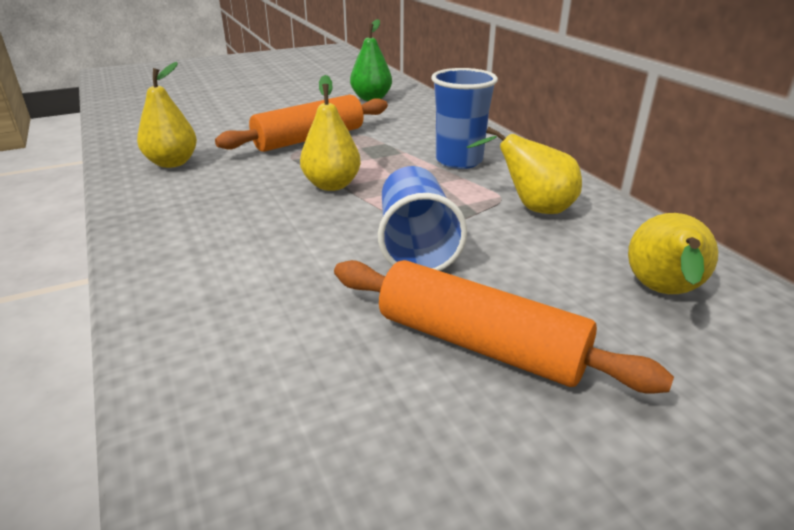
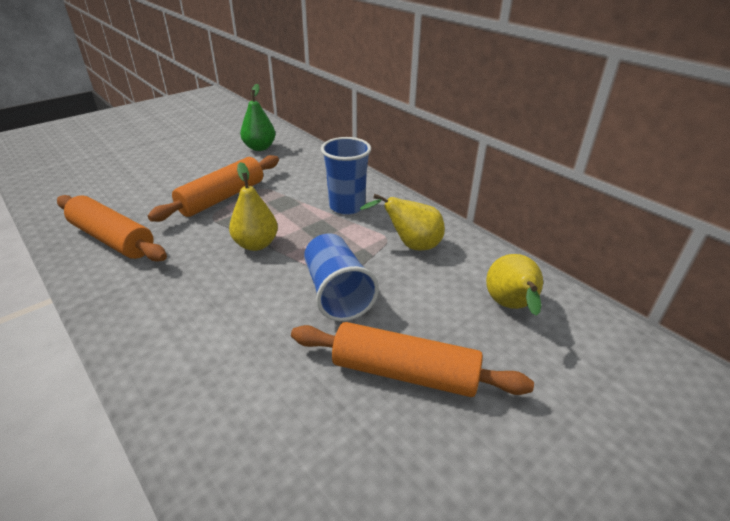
camera: 15 degrees left, 5 degrees up
yellow pear [137,62,197,168] -> orange rolling pin [57,195,167,262]

